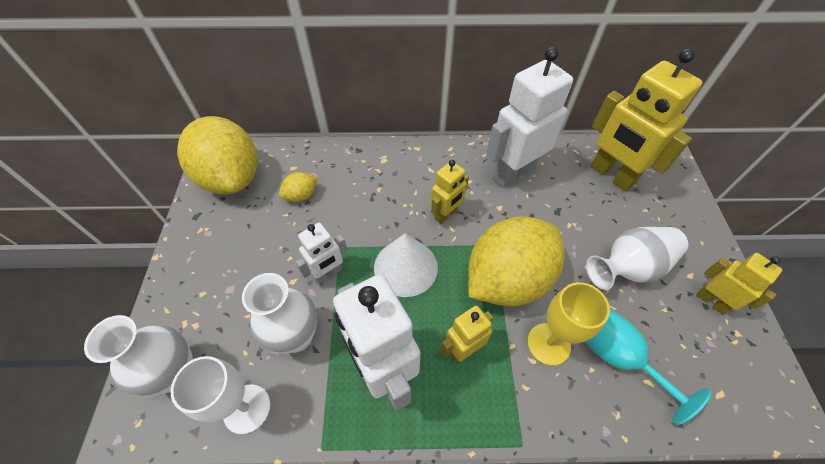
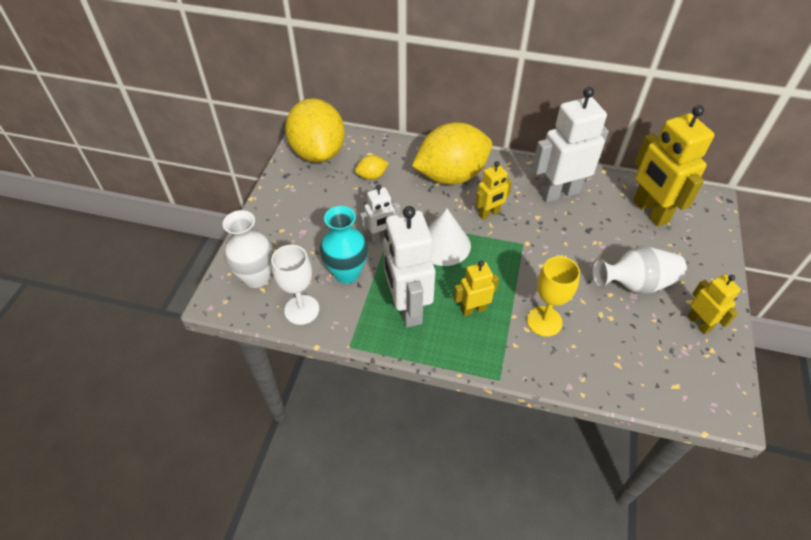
camera: 15 degrees right, 5 degrees down
white vase [242,273,317,353] -> turquoise vase [320,206,368,284]
yellow lemon [468,216,565,306] -> yellow lemon moved to [412,122,492,184]
turquoise goblet [585,309,711,425] -> none

